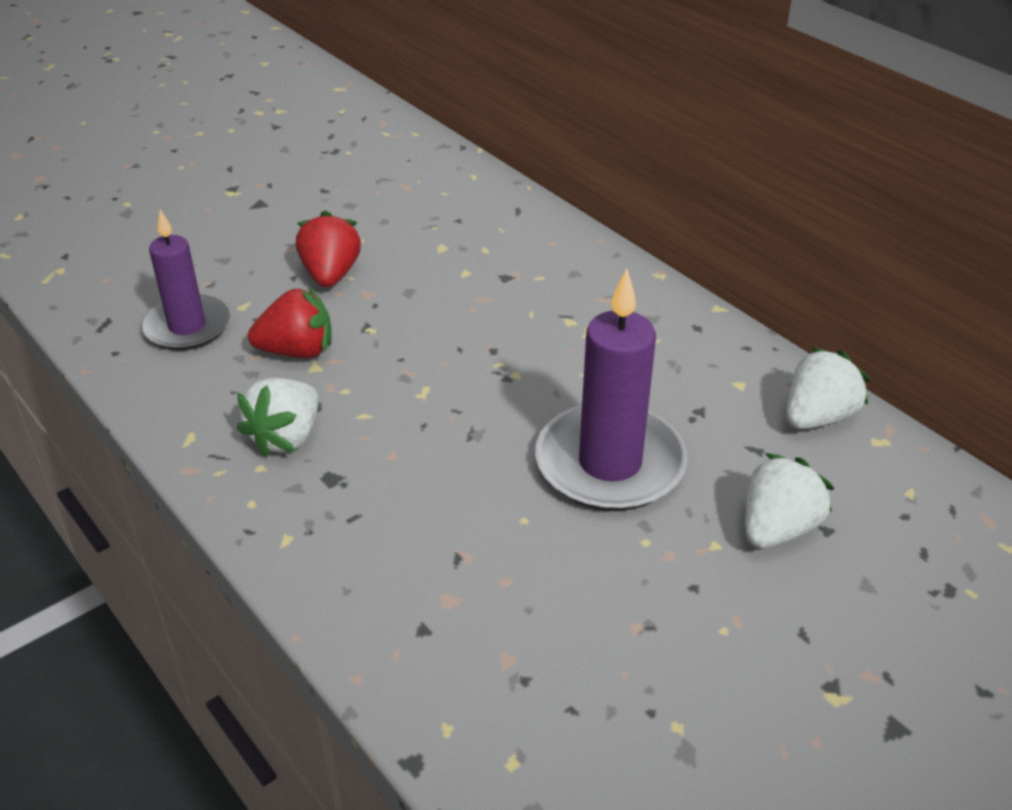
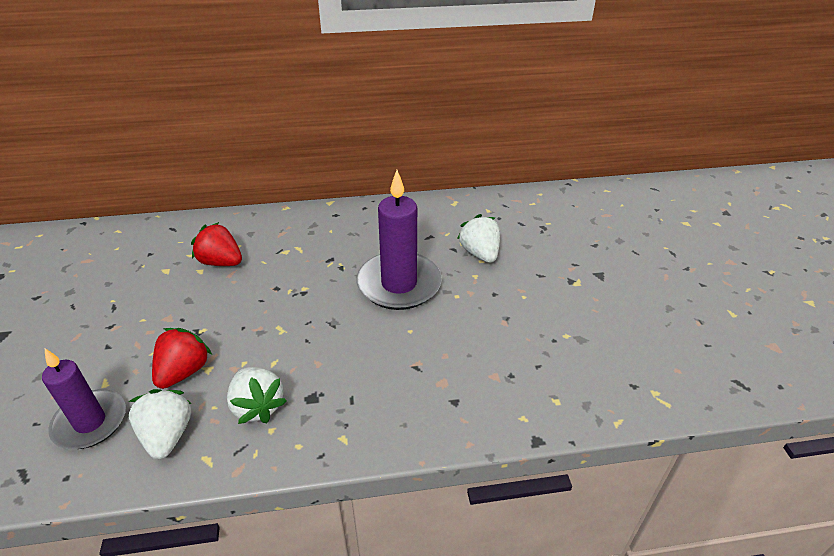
camera: 60 degrees left, 0 degrees up
red strawberry [296,210,361,287] -> red strawberry moved to [191,222,242,266]
white strawberry [786,347,870,429] -> white strawberry moved to [128,389,192,459]

